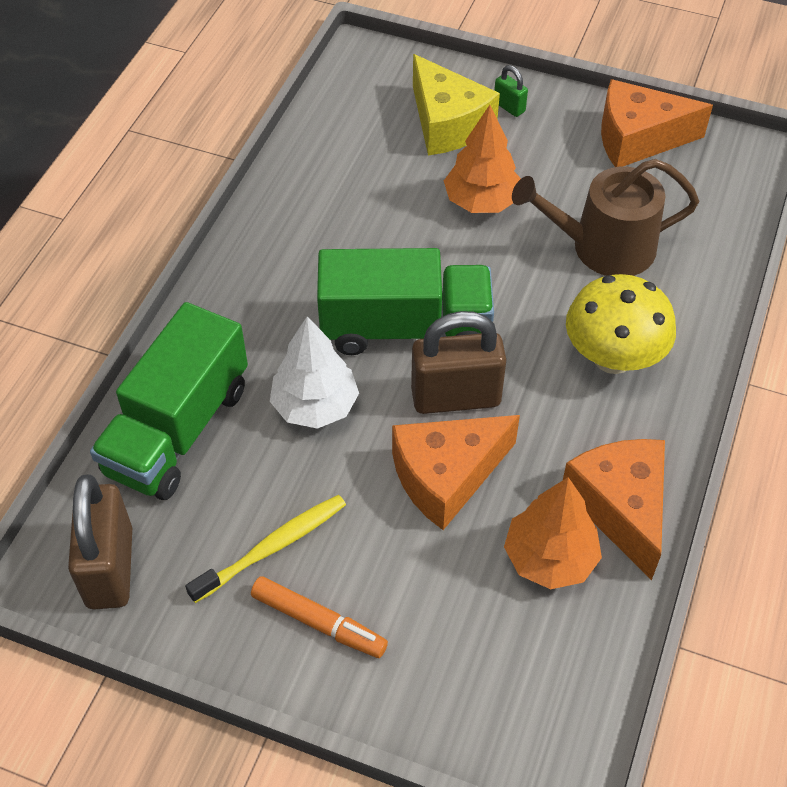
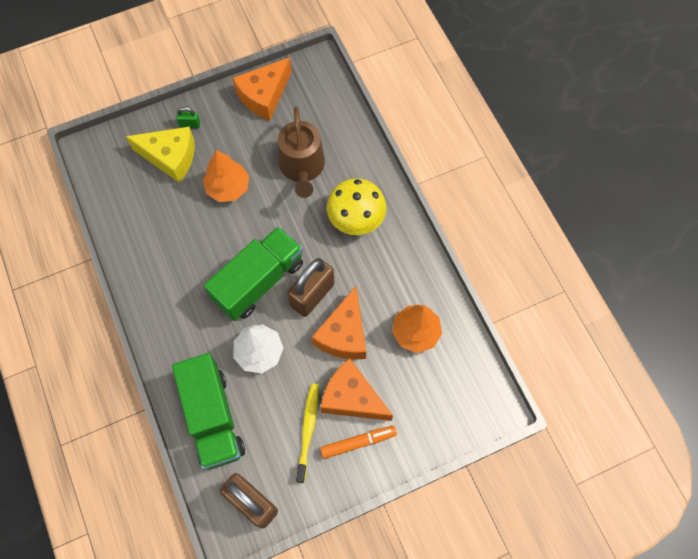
camera: 45 degrees left, 15 degrees up
brown watering can [512,159,699,276] -> brown watering can turned 45 degrees counterclockwise [278,106,325,198]
orange cheese [563,439,665,580] -> orange cheese moved to [320,358,393,421]

